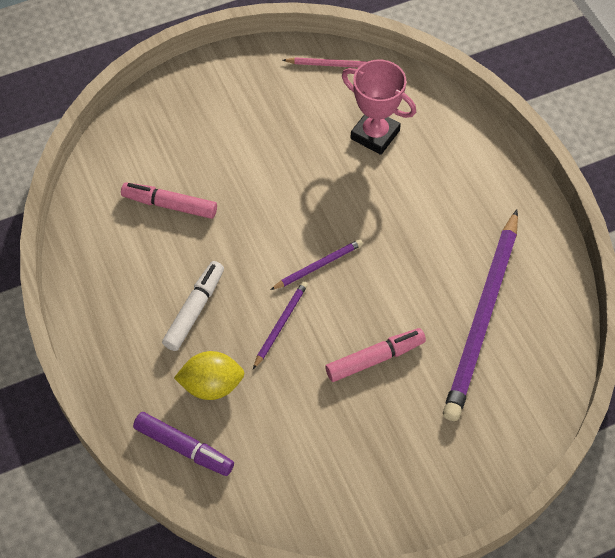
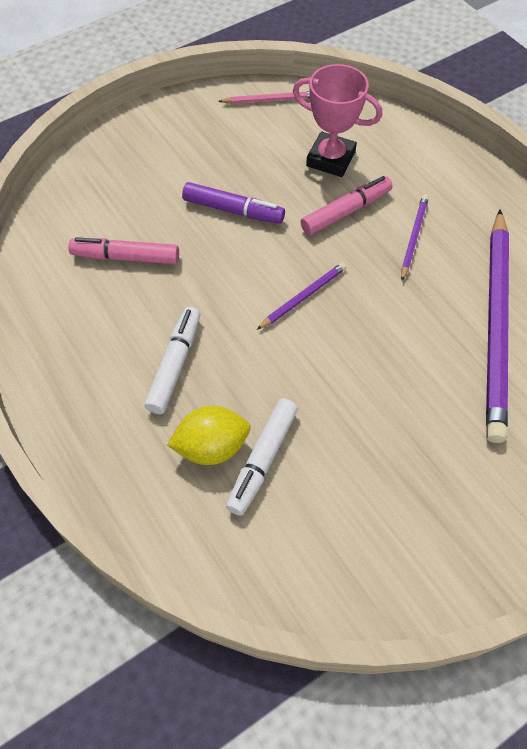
camera: 10 degrees left, 0 degrees up
purple marker [133,412,234,476] -> purple marker moved to [182,182,285,224]
purple pencil [253,281,308,369] -> purple pencil moved to [401,195,429,280]
pink marker [325,328,426,382] -> pink marker moved to [301,176,393,235]
none -> white marker [226,398,298,516]

